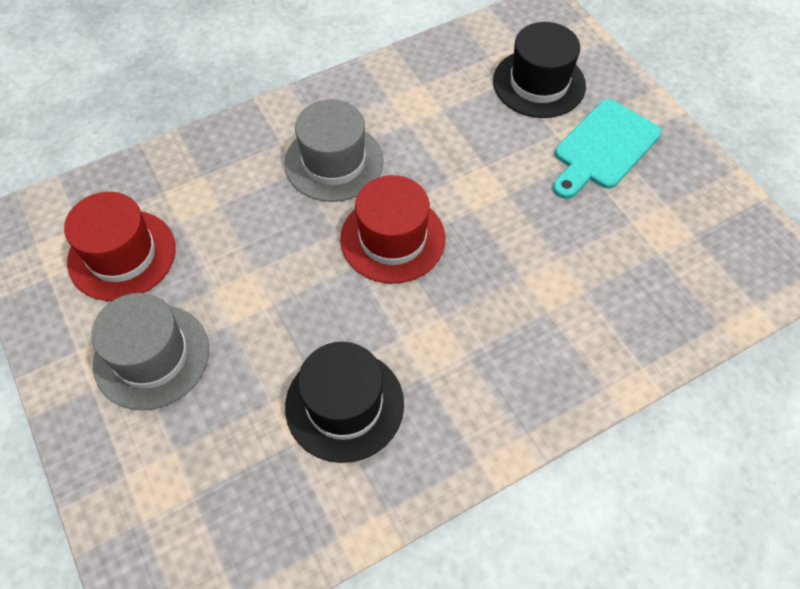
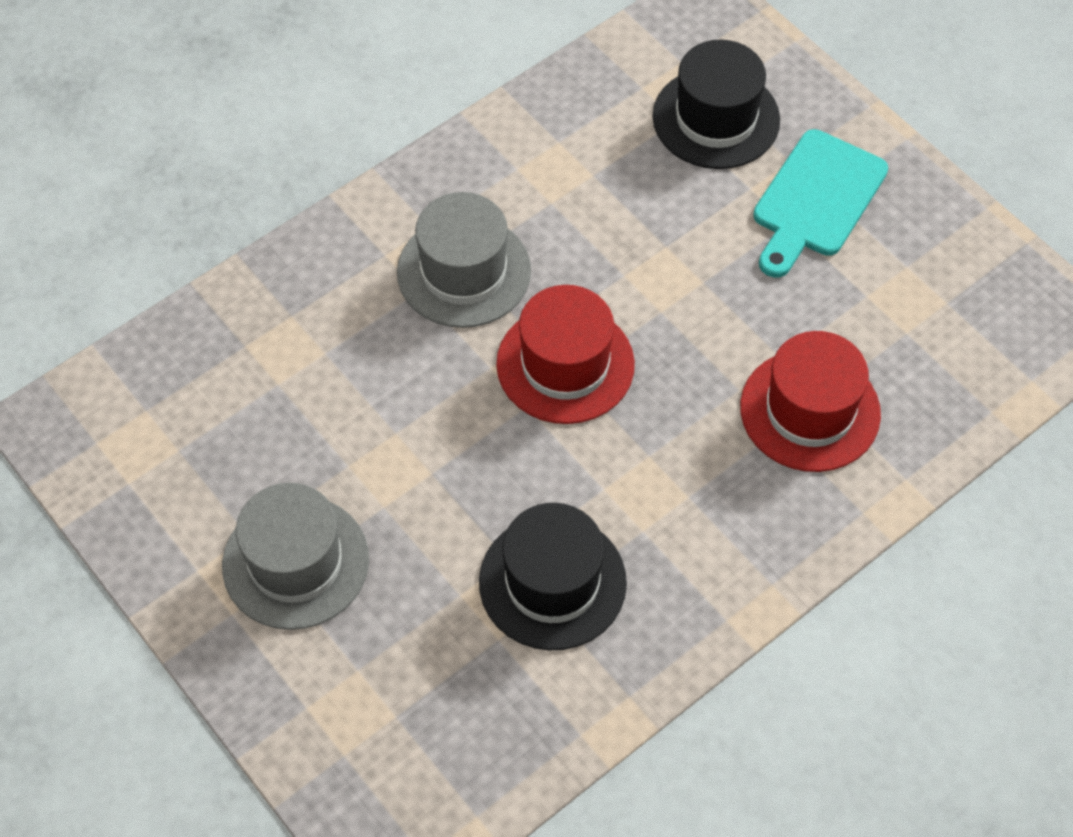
camera: 10 degrees left, 0 degrees up
red hat [64,192,176,301] -> red hat moved to [740,331,881,472]

